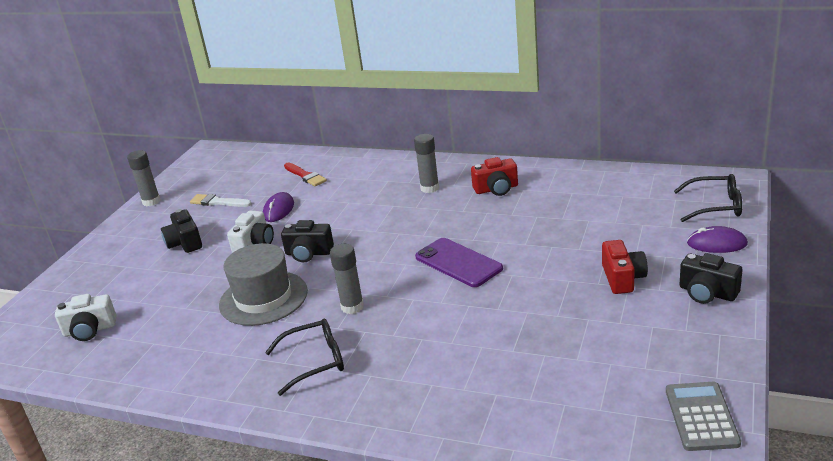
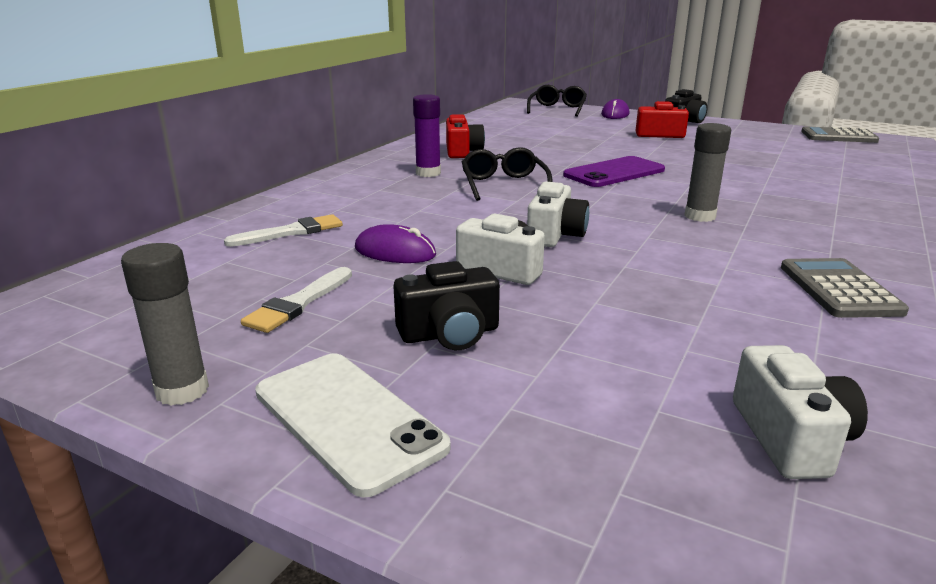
camera: 85 degrees left, 5 degrees down
grey hat [219,243,308,326] -> none
black glasses [265,319,344,396] -> black glasses moved to [462,147,553,201]
black camera [281,220,334,262] -> white camera [527,182,589,247]
red brush [284,163,327,186] -> white brush [224,214,343,247]
grey glue stick [414,134,439,193] -> purple glue stick [413,94,441,177]
none -> white phone [255,353,451,498]
none -> grey calculator [781,258,909,318]

